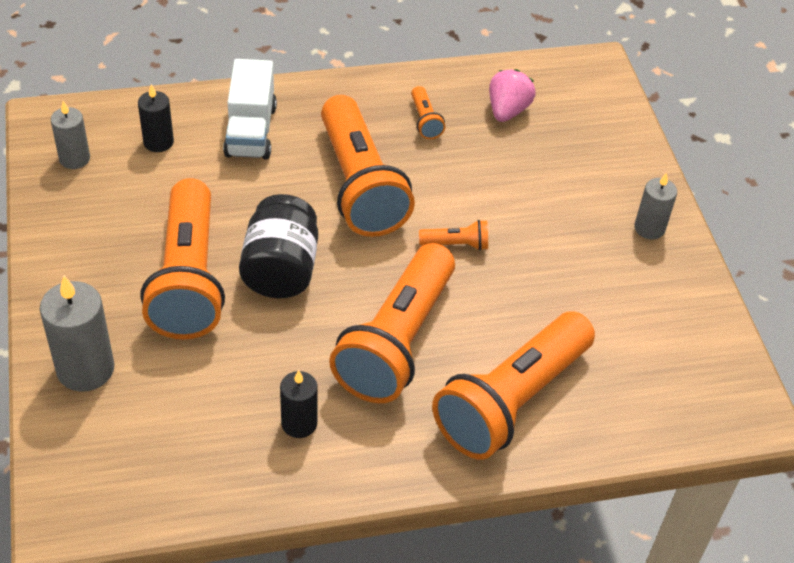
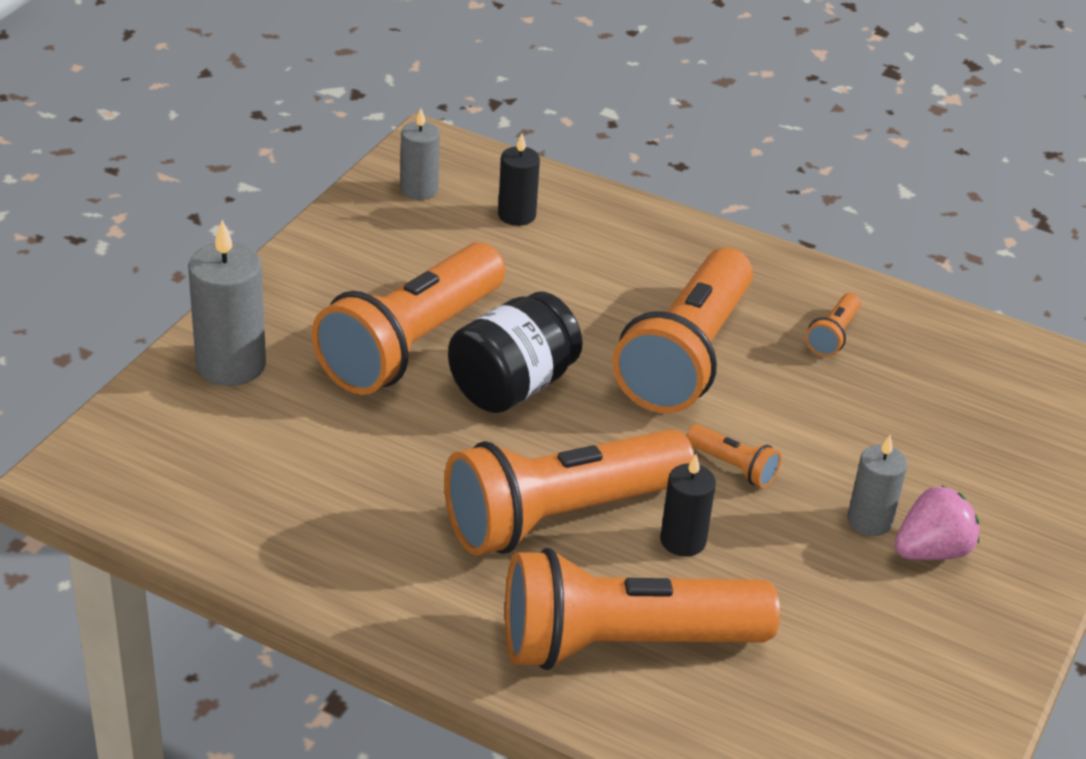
camera: 40 degrees right, 10 degrees down
white truck [223,59,277,159] -> none
black candle [280,370,318,438] -> black candle moved to [660,454,716,557]
pink strawberry [489,69,536,122] -> pink strawberry moved to [895,485,980,560]
grey candle [634,172,677,239] -> grey candle moved to [848,435,907,536]

